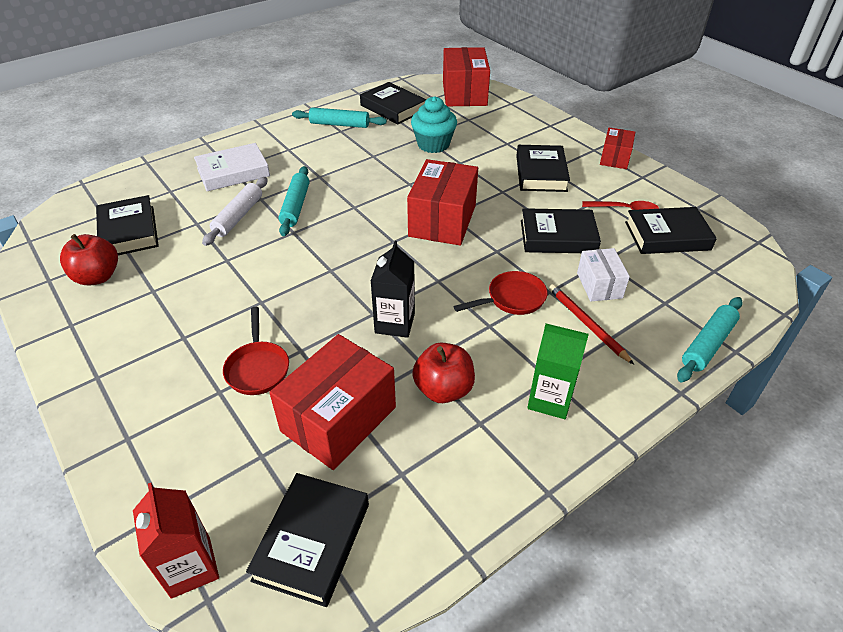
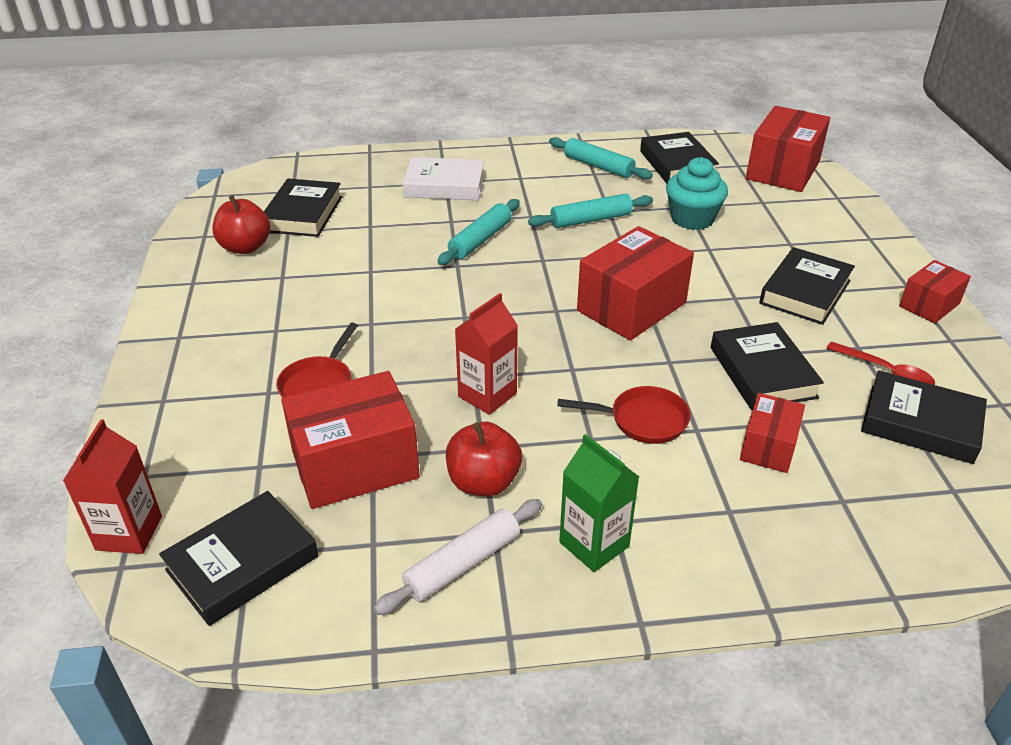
camera: 30 degrees right, 5 degrees down
white rolling pin [202,177,267,246] -> white rolling pin moved to [373,499,542,615]
black carton [370,241,415,338] -> red carton [455,293,518,415]
black book [521,208,601,253] -> black book turned 45 degrees clockwise [711,322,824,410]
red pencil [549,284,634,365] -> none
white box [577,248,630,301] -> red box [740,393,805,473]
turquoise rolling pin [677,297,743,382] -> turquoise rolling pin moved to [528,194,653,228]

